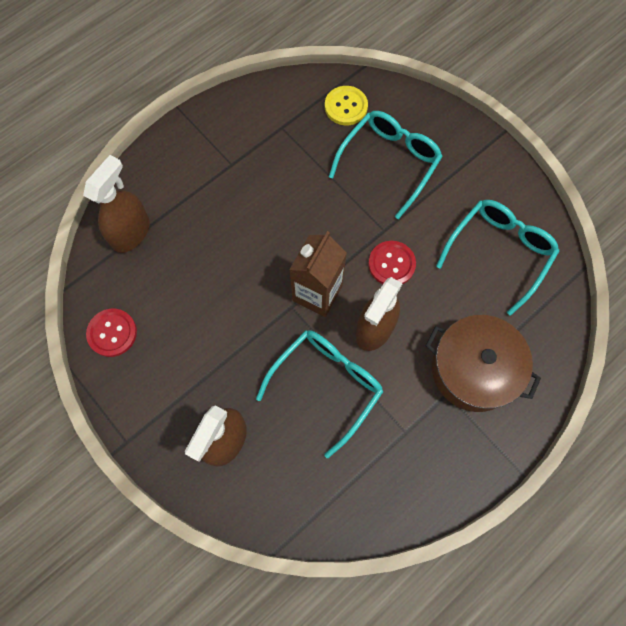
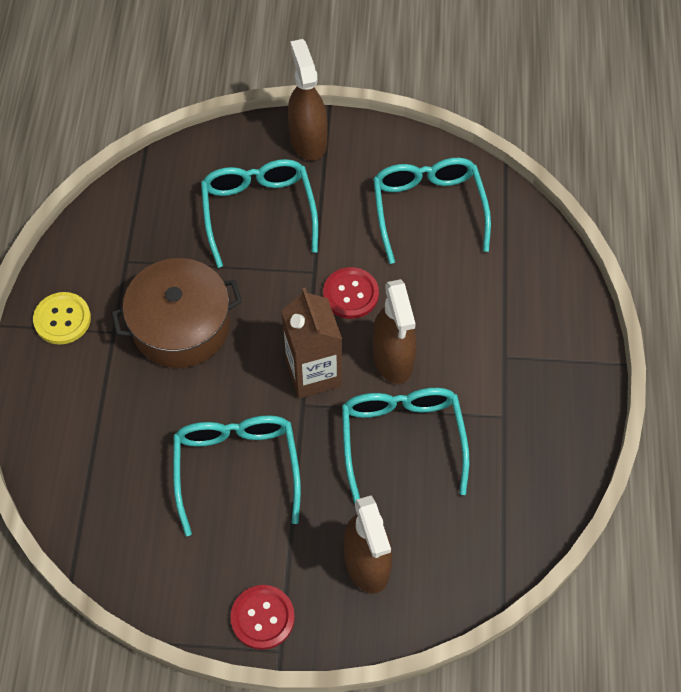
camera: 45 degrees left, 10 degrees down
brown spray bottle [83,155,150,253] -> brown spray bottle moved to [288,39,328,161]
red button [86,309,137,357] -> red button moved to [230,585,295,650]
yellow button [325,86,368,125] -> yellow button moved to [33,292,91,345]
brown pot [426,315,541,412] -> brown pot moved to [111,258,242,368]
none -> turquoise glasses [173,415,301,536]

